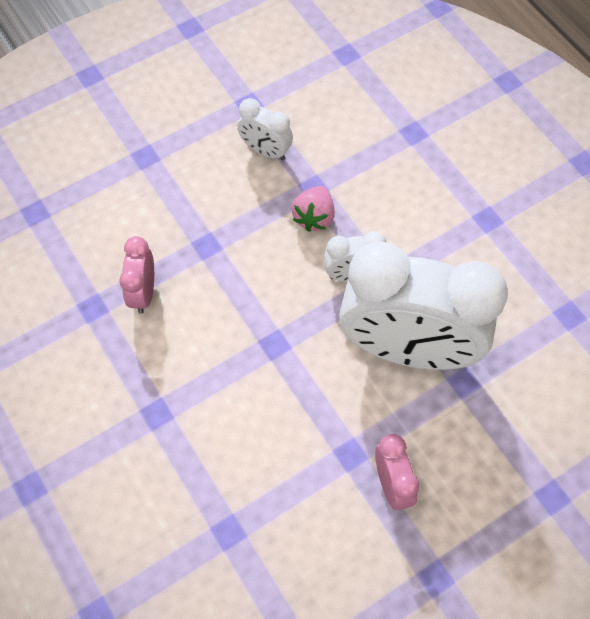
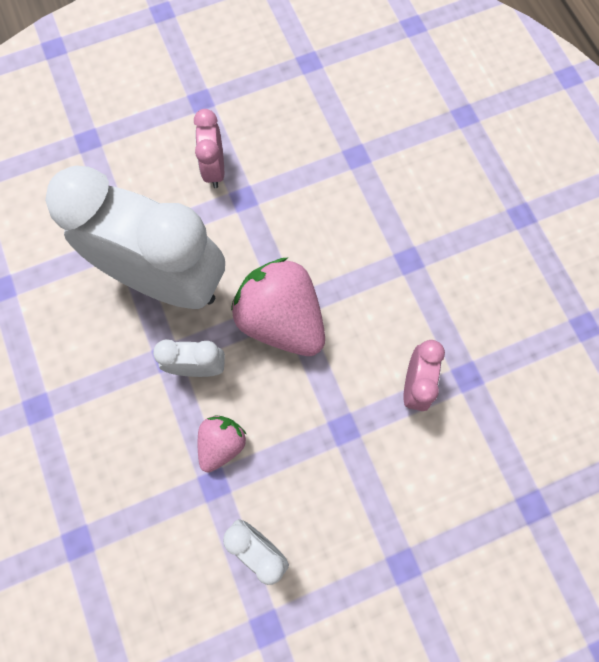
camera: 170 degrees left, 10 degrees up
none -> pink strawberry [231,257,325,356]

